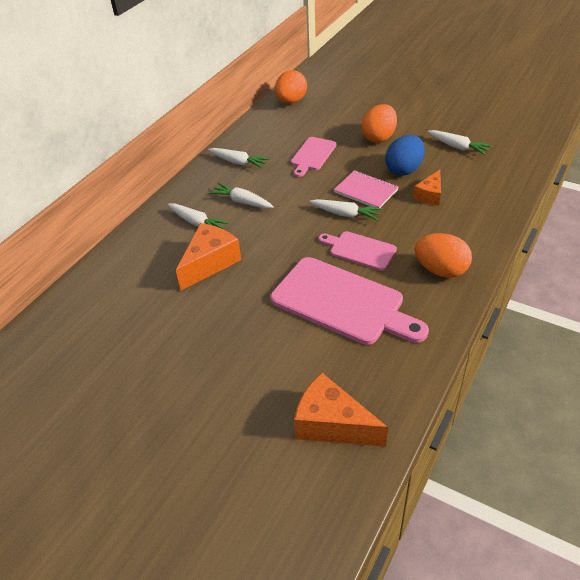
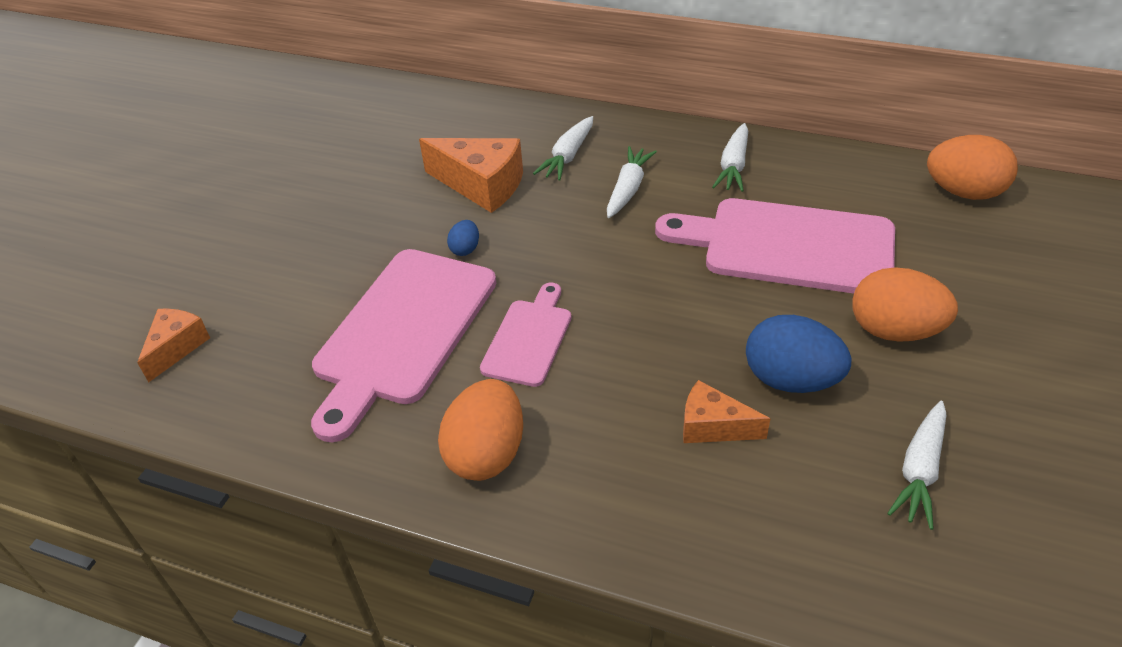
camera: 80 degrees right, 0 degrees up
pink cutting board [291,137,336,177] -> pink cutting board [655,198,895,294], size x1.85
orange cheese [294,373,388,447] -> orange cheese [137,309,210,382], size x0.61
white carrot [309,199,382,221] -> none
pink notebook [334,170,399,208] -> none
none -> blue egg [447,220,479,256]

